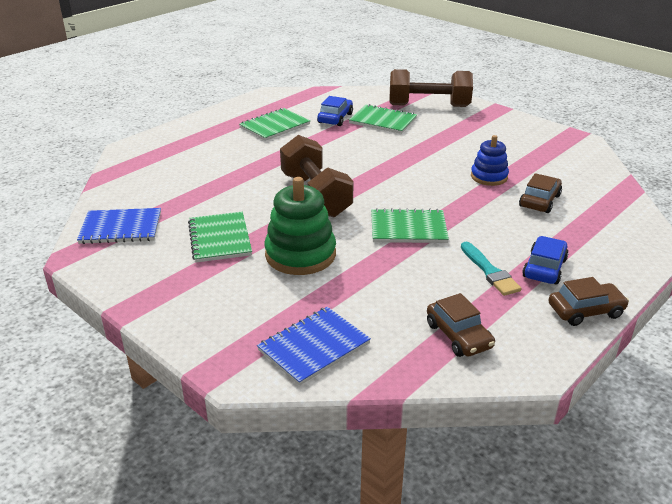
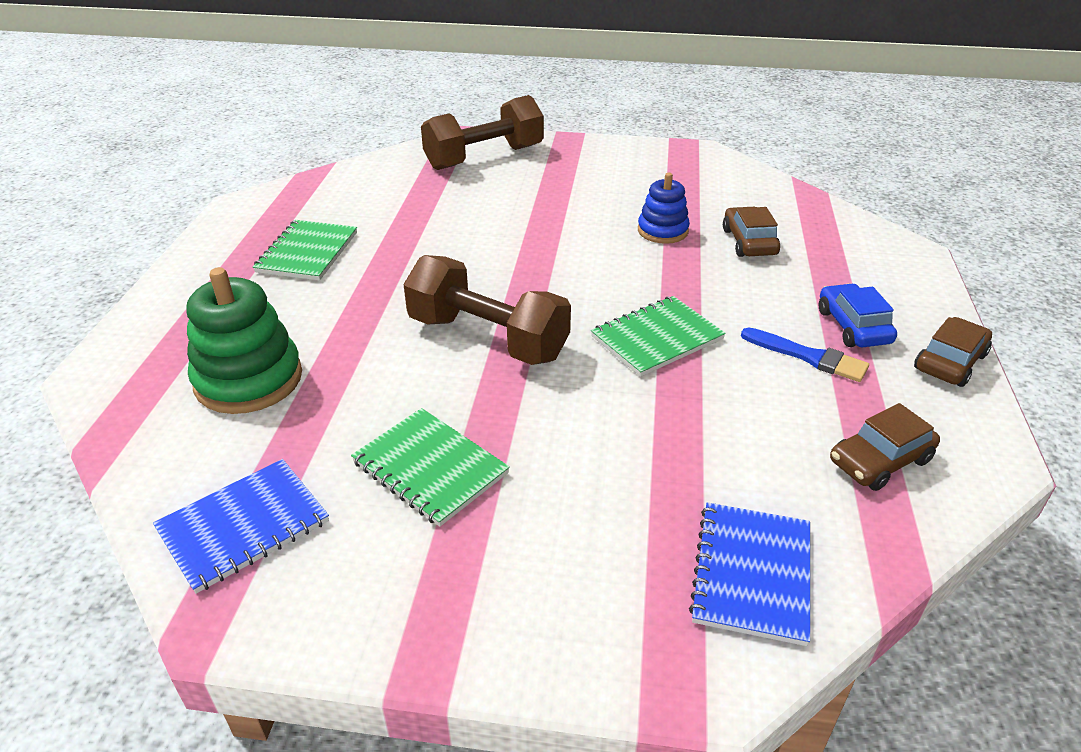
camera: 35 degrees left, 5 degrees up
green stacking toy [264,177,336,275] -> green stacking toy moved to [186,267,302,414]
blue car [317,96,353,126] -> none
green notebook [349,104,417,134] -> none
brown car [427,293,495,357] -> brown car turned 120 degrees clockwise [830,403,940,491]
turquoise brush [461,242,522,296] -> blue brush [741,328,869,382]

